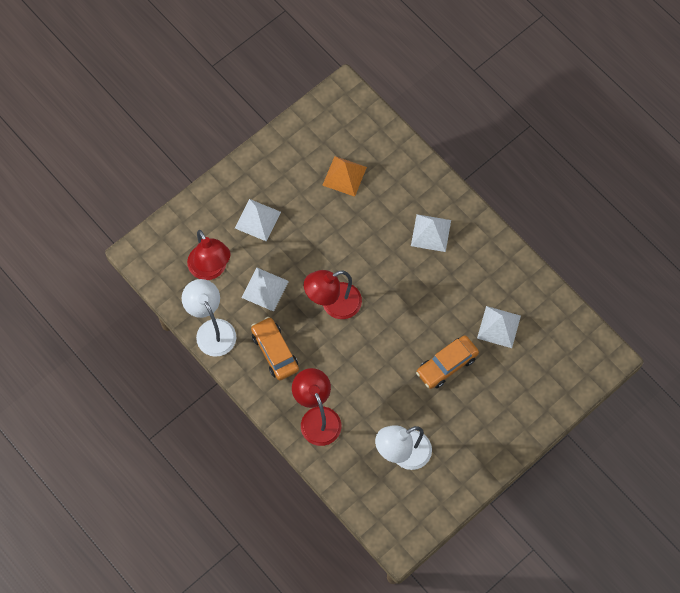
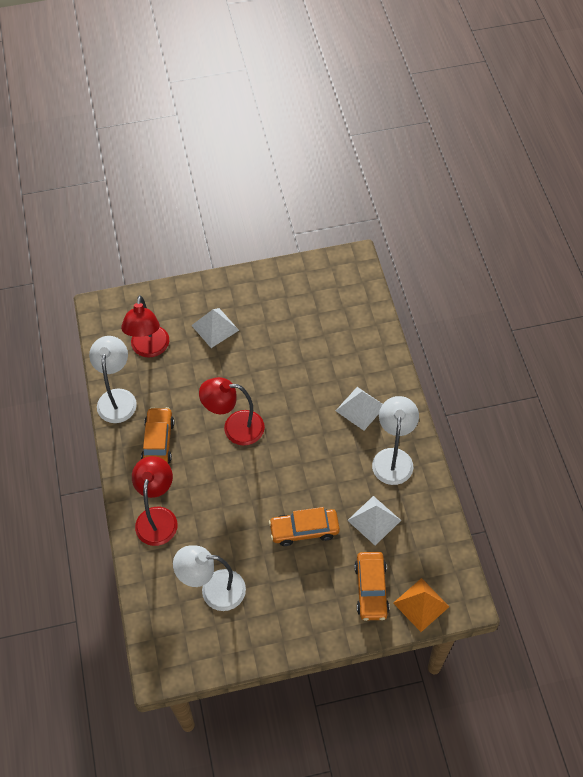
camera: 30 degrees right, 10 degrees down
white pyramid [241,268,289,312] -> none
orange pyramid [322,156,367,197] -> orange pyramid moved to [393,578,449,632]
none -> orange car [354,552,389,621]
none -> white lamp [372,396,419,485]

